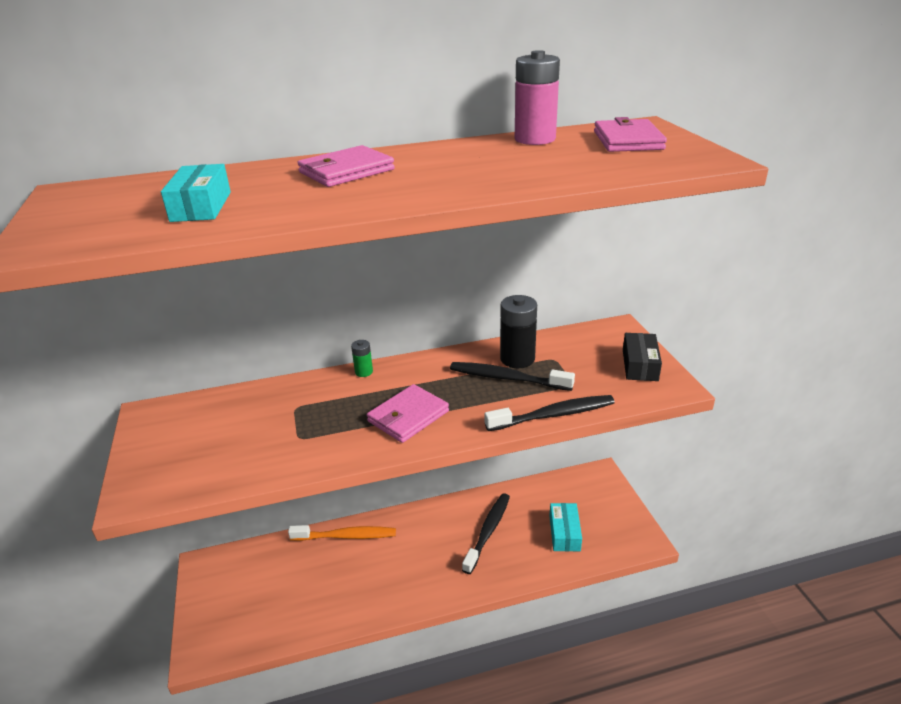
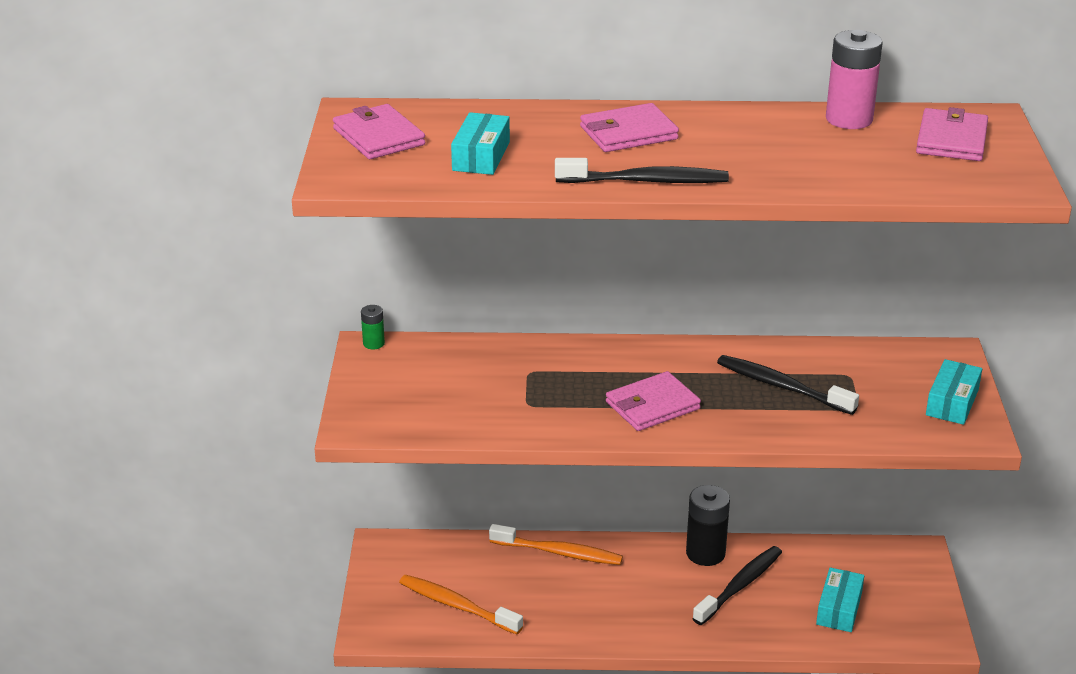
camera: 15 degrees right, 0 degrees up
green battery [351,340,373,377] -> green battery moved to [361,305,385,349]
black toothbrush [484,395,615,431] -> black toothbrush moved to [555,158,729,183]
black battery [500,295,537,368] -> black battery moved to [686,485,730,566]
black box [623,333,662,381] -> turquoise box [926,359,982,425]
none -> pink wallet [333,104,425,159]
none -> orange toothbrush [399,575,523,634]

